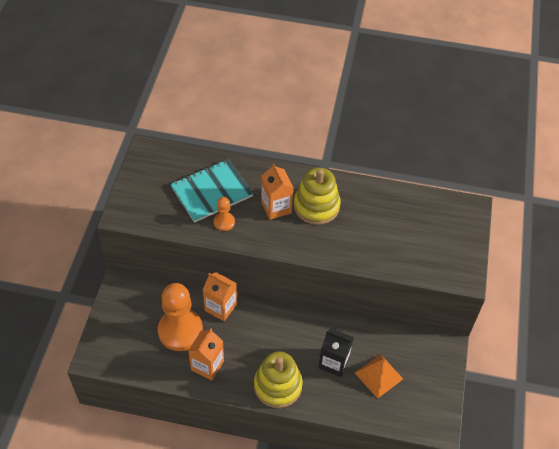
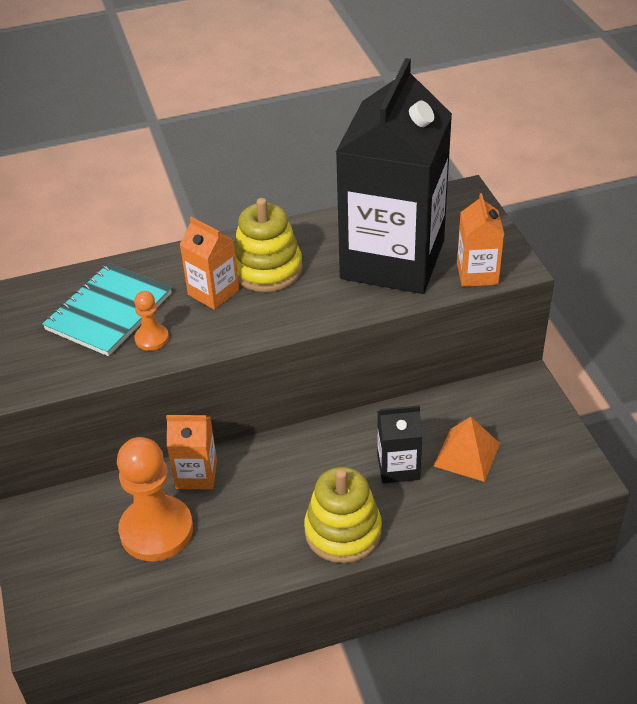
camera: 25 degrees left, 10 degrees down
orange carton [188,329,224,380] -> orange carton moved to [457,193,504,287]
none -> black carton [336,58,452,294]

